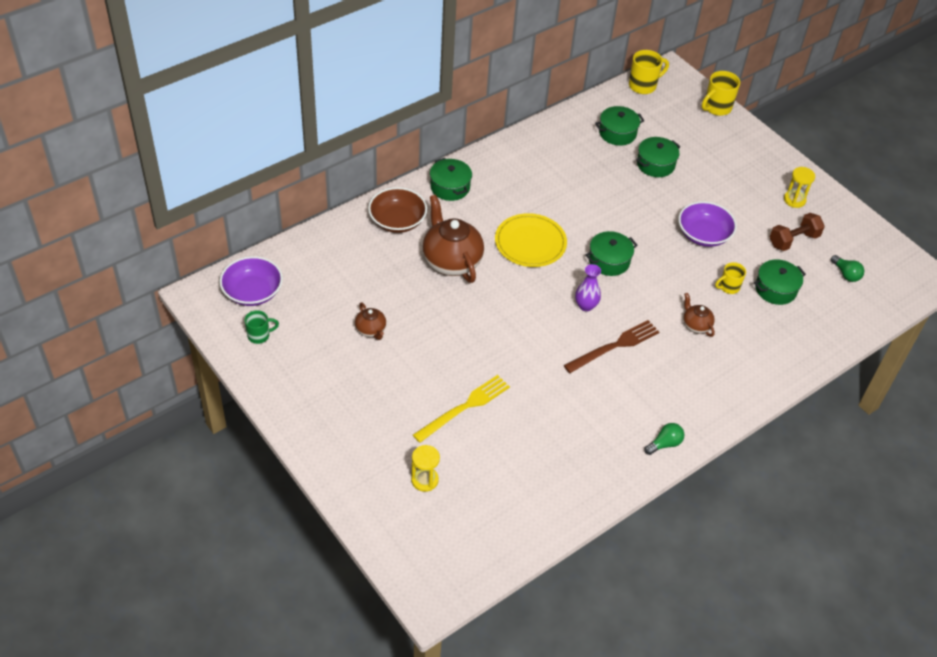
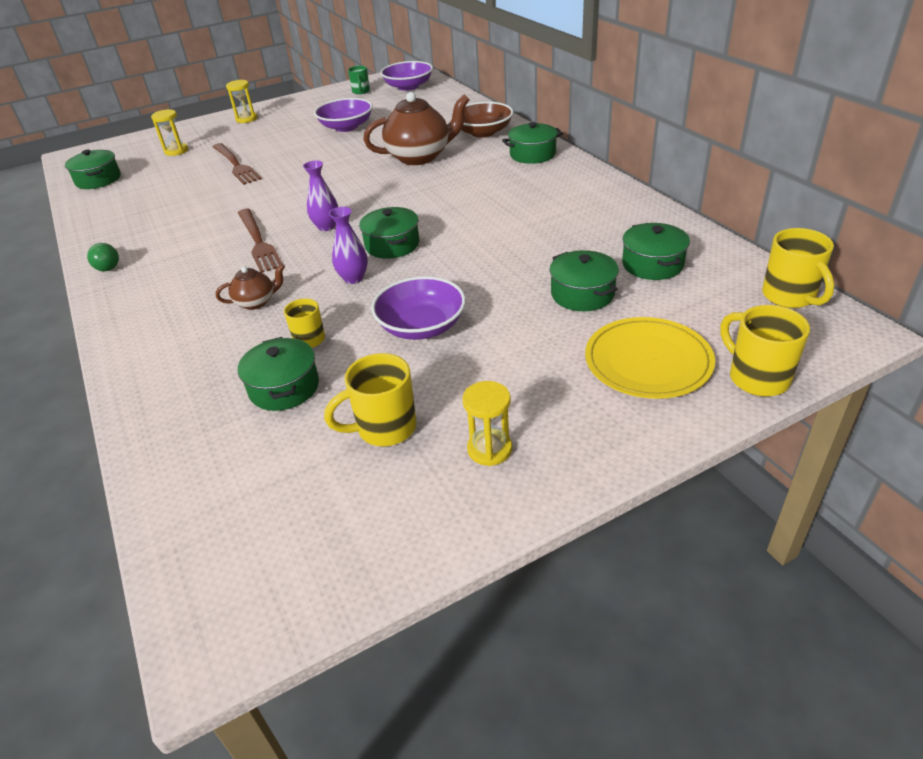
camera: 105 degrees right, 10 degrees down
brown teapot [355,303,386,340] -> purple bowl [314,98,373,132]
yellow fork [413,375,510,443] -> brown fork [213,143,262,185]
yellow plate [495,213,567,267] -> yellow plate moved to [585,317,715,399]
brown dumbbell [770,213,825,251] -> yellow mug [324,353,416,446]
green light bulb [831,255,864,282] -> none
none -> green pot [65,150,121,189]
none -> yellow hourglass [226,80,257,123]
none -> purple vase [329,207,368,284]

